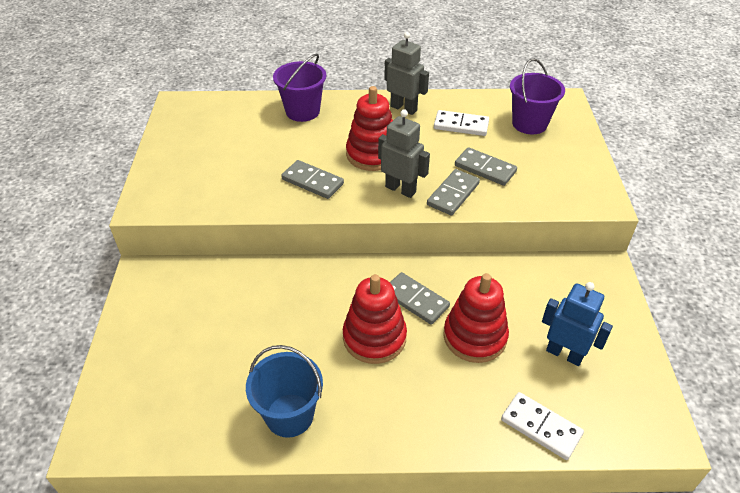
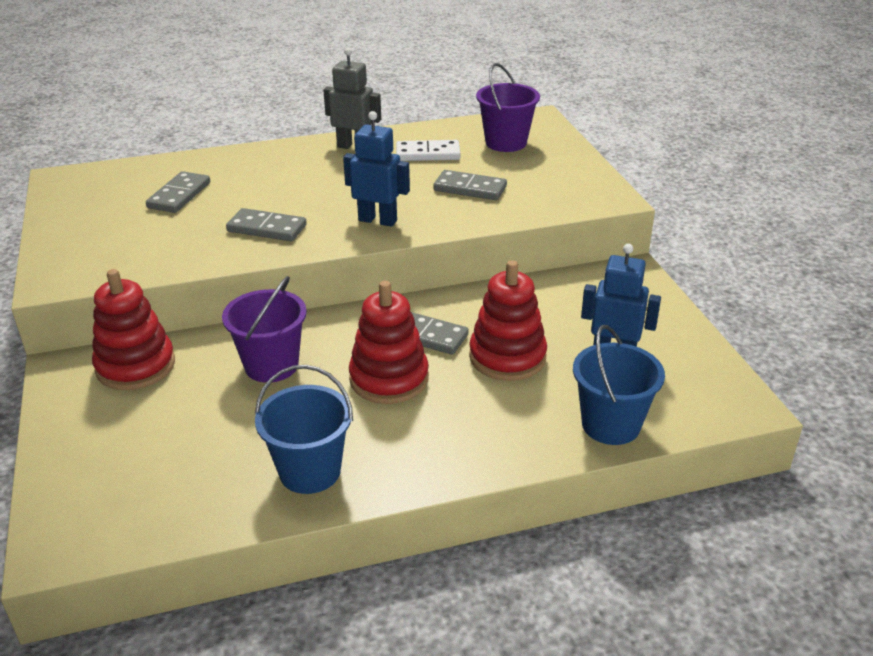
camera: 15 degrees left, 10 degrees down
purple bucket [273,53,326,122] -> purple bucket moved to [222,276,307,383]
red stacking toy [346,86,393,171] -> red stacking toy moved to [92,269,175,390]
grey robot [378,109,430,198] -> blue robot [343,111,410,227]
grey domino [427,169,480,215] -> grey domino moved to [146,171,210,213]
white domino [501,392,584,460] -> blue bucket [573,325,665,445]

